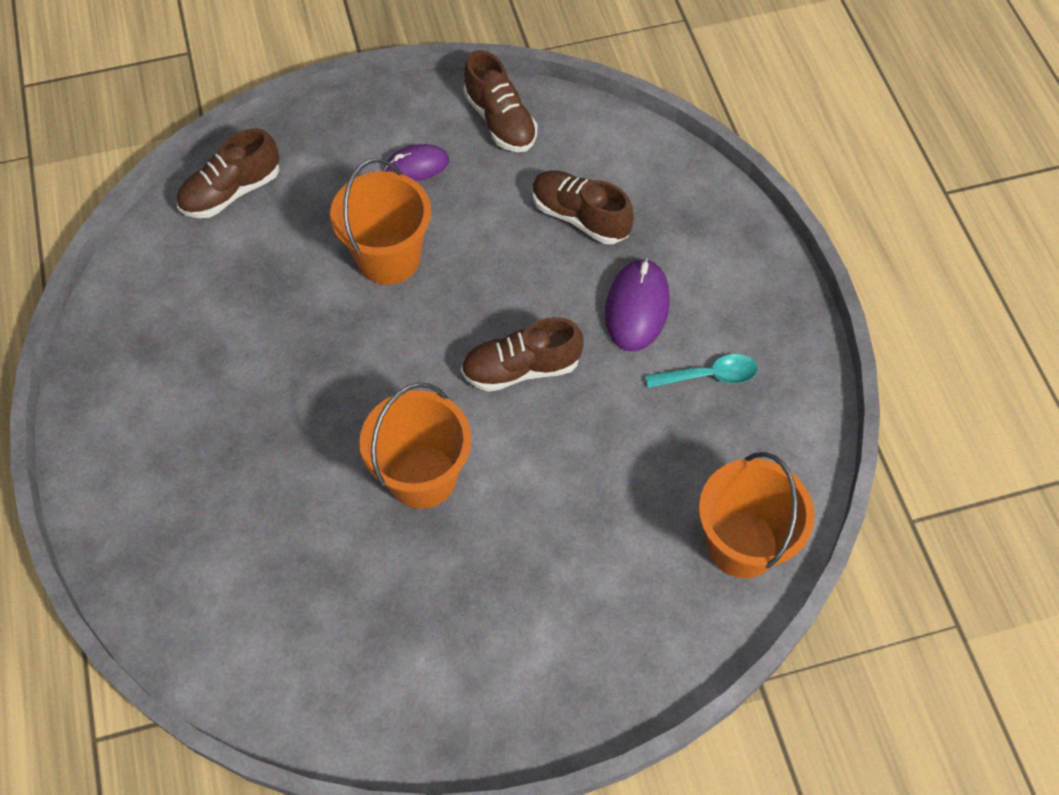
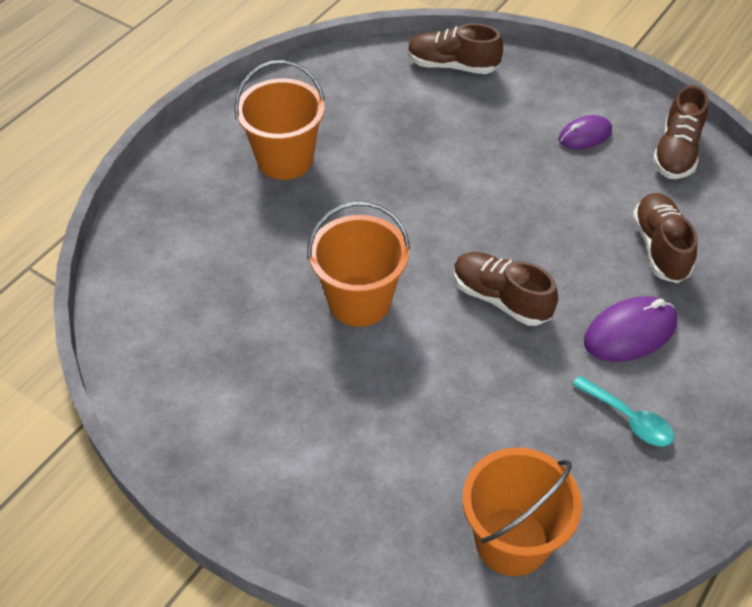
camera: 50 degrees right, 10 degrees down
orange bucket [330,158,431,285] -> orange bucket moved to [234,60,325,180]
purple mouse [384,144,449,181] -> purple mouse turned 60 degrees counterclockwise [559,115,612,149]

